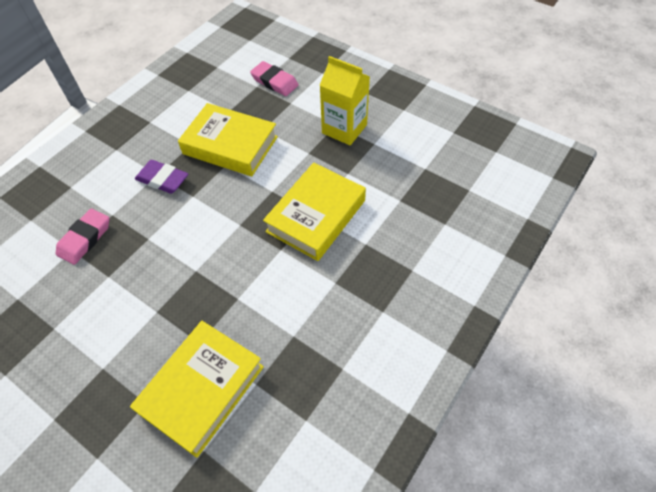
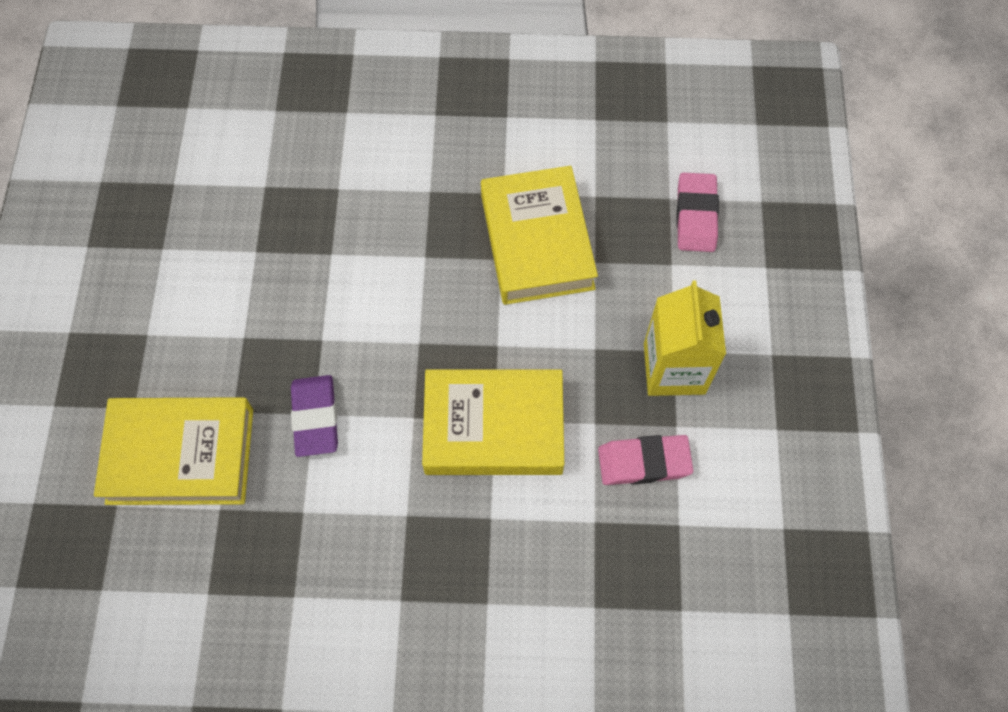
camera: 55 degrees right, 10 degrees up
pink eraser [56,208,109,265] -> pink eraser moved to [598,435,693,485]
purple eraser [135,160,188,194] -> purple eraser moved to [291,375,338,457]

